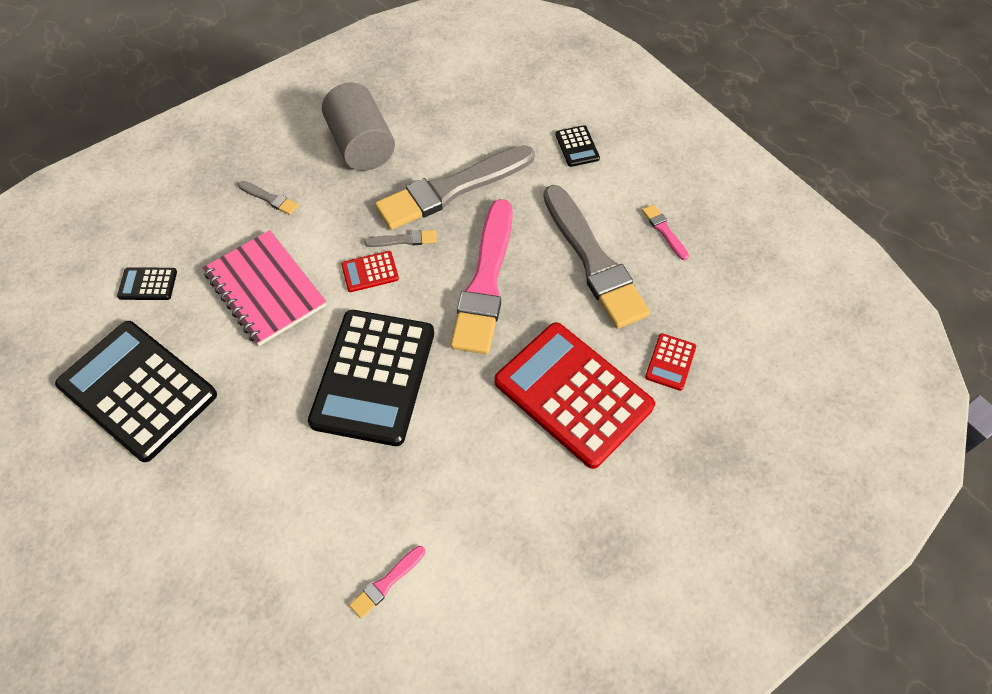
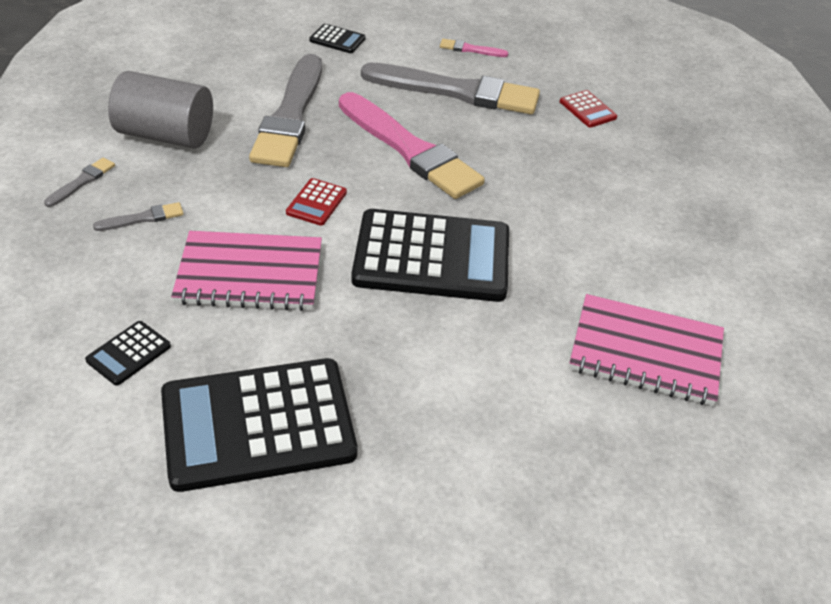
camera: 55 degrees left, 15 degrees down
black calculator [308,310,434,446] -> black calculator turned 45 degrees counterclockwise [351,209,509,302]
pink brush [349,546,425,618] -> pink notebook [569,294,724,406]
grey brush [364,230,437,247] -> grey brush moved to [44,158,115,207]
red calculator [494,322,655,469] -> none

